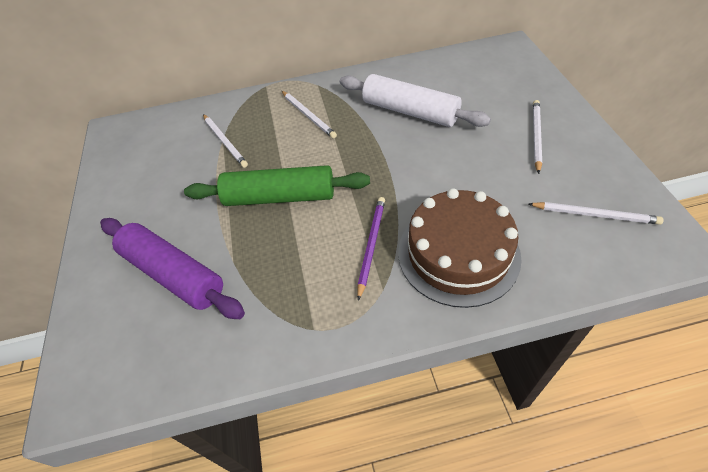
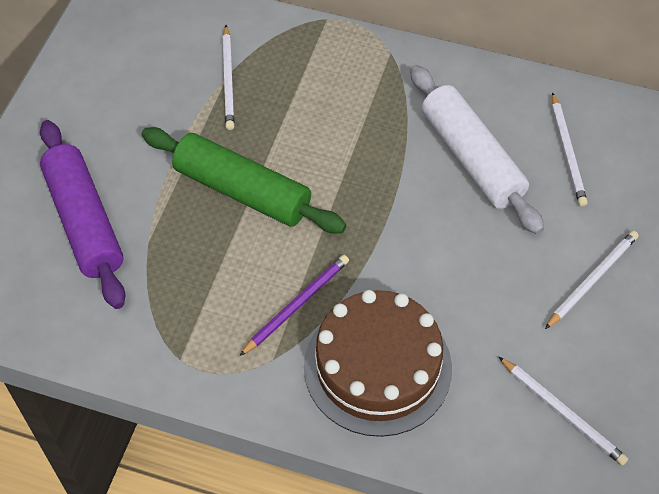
camera: 25 degrees right, 5 degrees up
white pencil [282,91,337,139] -> white pencil moved to [552,92,588,206]

